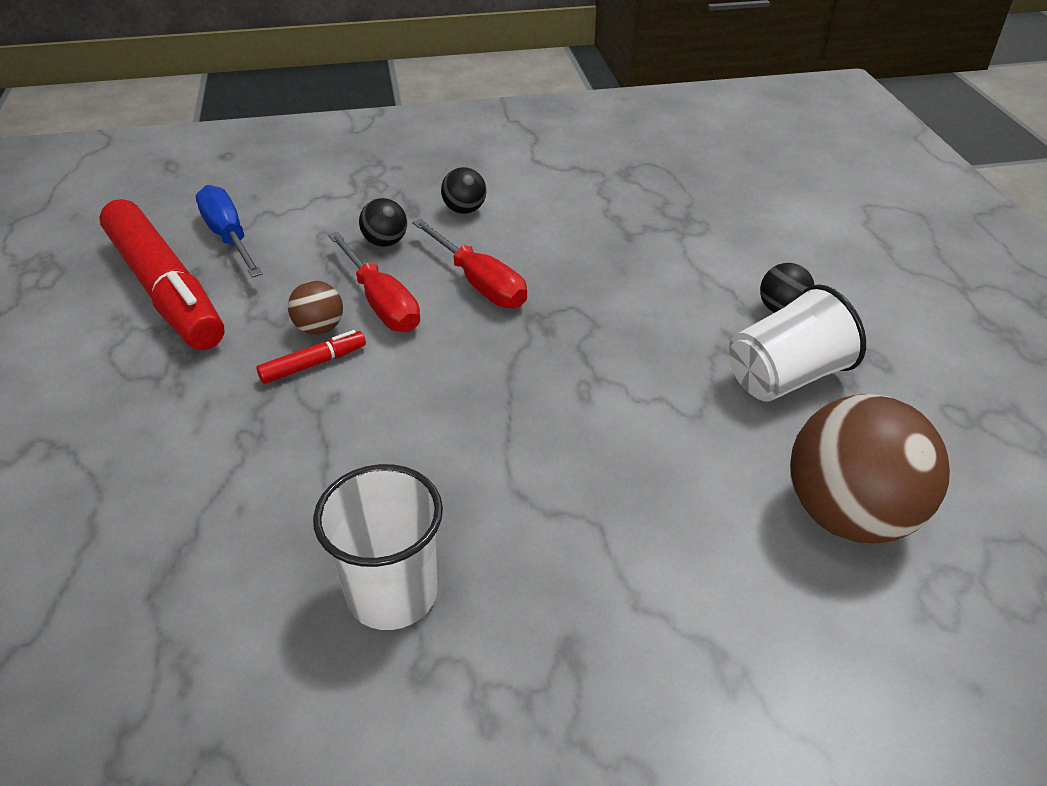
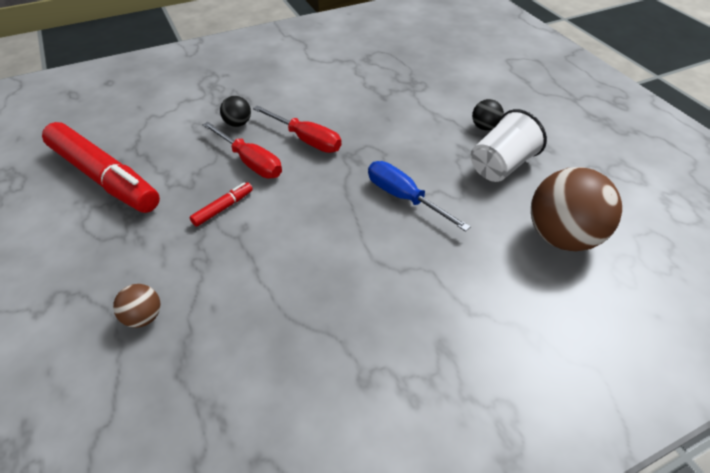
camera: 15 degrees left, 5 degrees up
blue screwdriver [195,185,263,278] -> blue screwdriver moved to [368,161,471,232]
brown ball [288,280,343,335] -> brown ball moved to [113,284,161,328]
white cup [313,464,443,630] -> none
black ball [441,167,487,214] -> none

